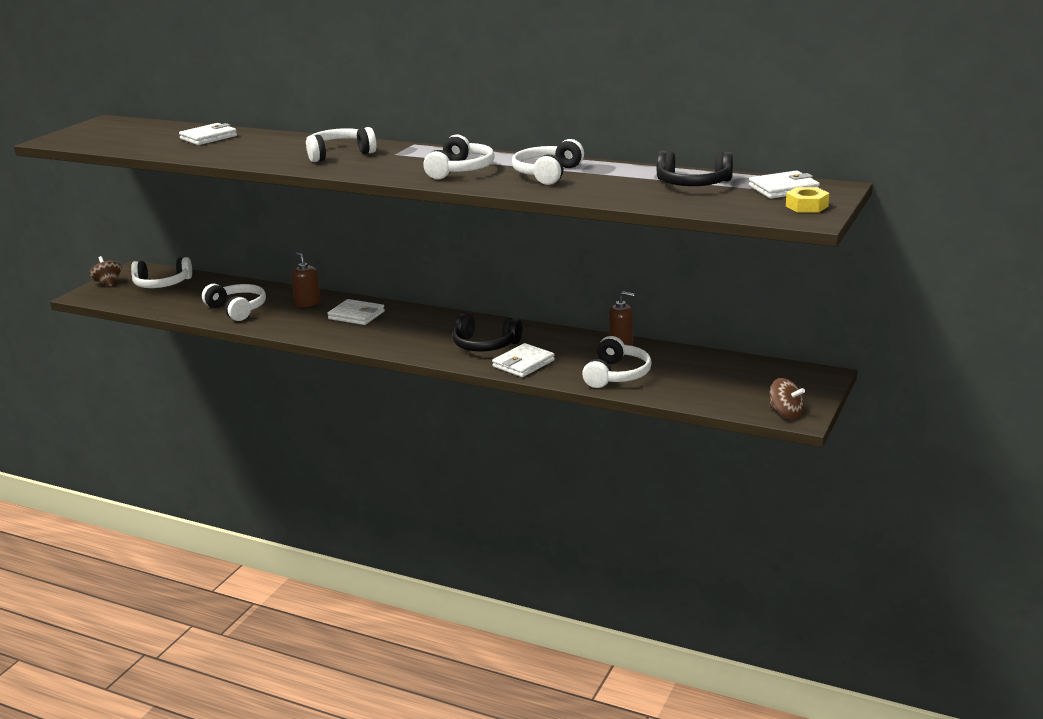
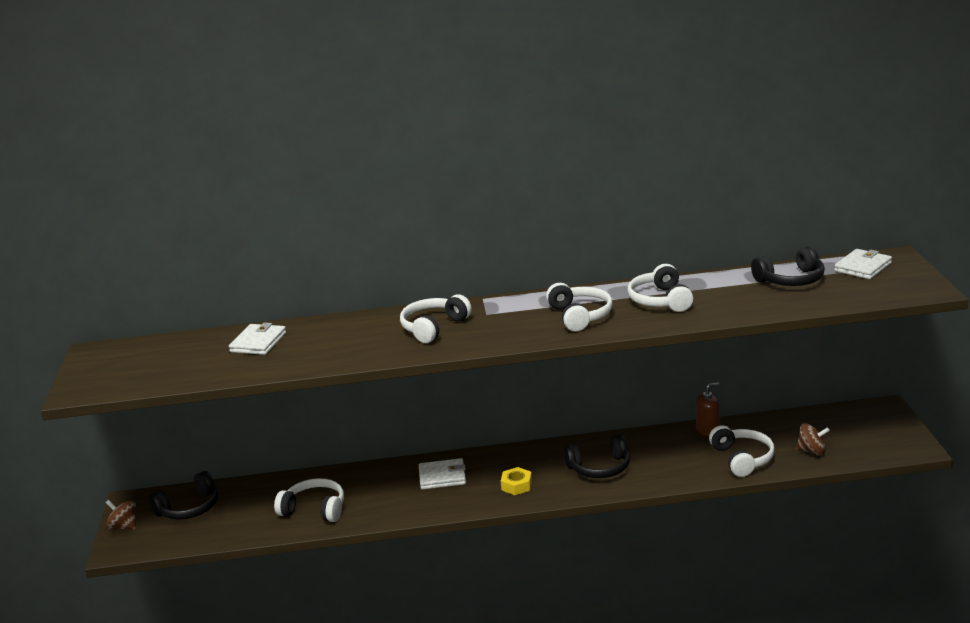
camera: 30 degrees left, 0 degrees up
white headphones [131,257,192,288] -> black headphones [149,471,218,520]
brown soap dispenser [291,252,321,307] -> none
white wallet [492,343,555,377] -> none
brown spinning top [770,378,805,419] -> brown spinning top moved to [796,423,830,455]
yellow nut [786,187,829,213] -> yellow nut moved to [501,467,532,495]

